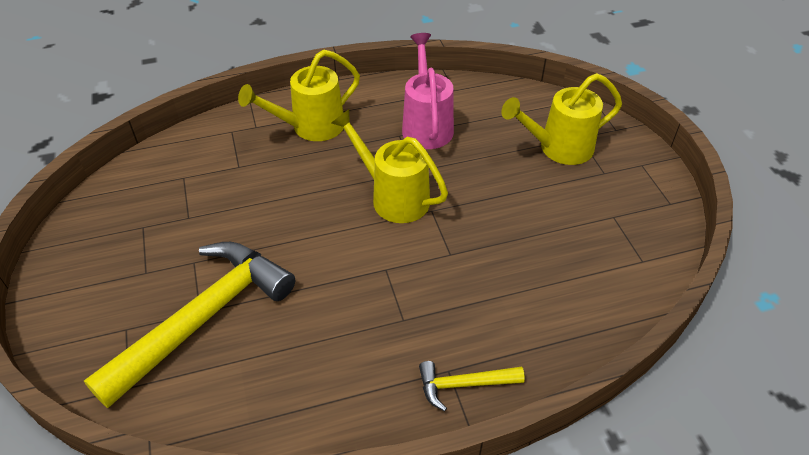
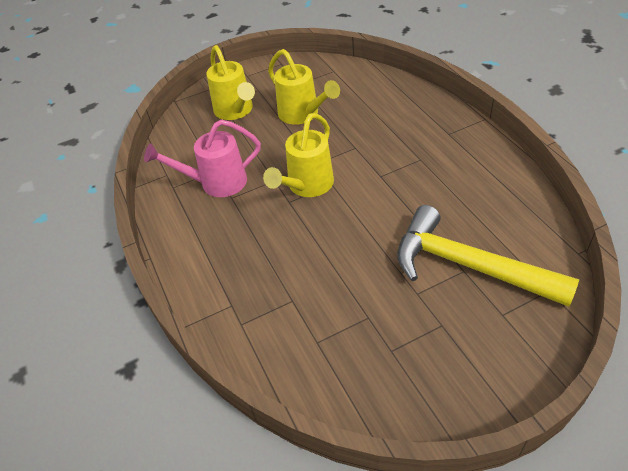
camera: 95 degrees left, 0 degrees up
yellow watering can [238,50,360,141] -> yellow watering can moved to [268,49,340,125]
yellow hammer [419,361,525,411] -> none

